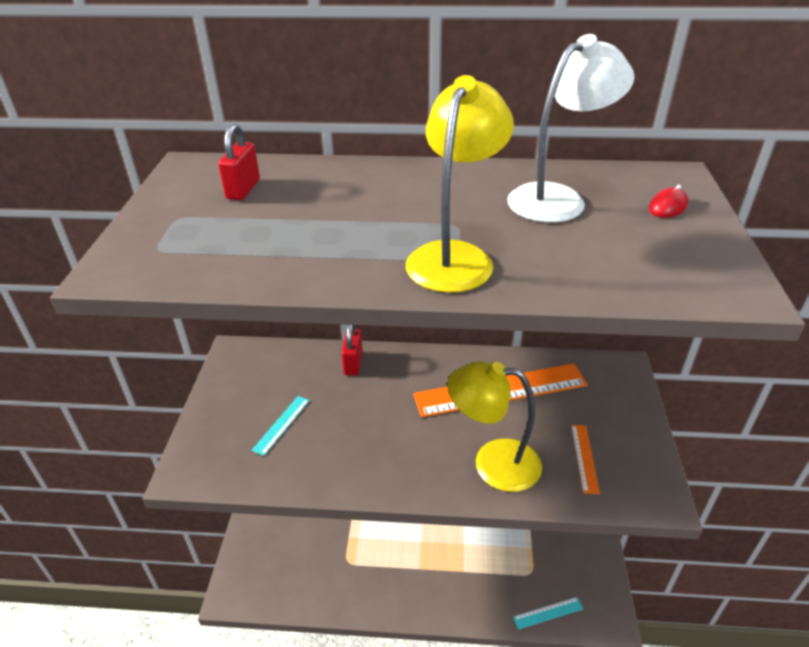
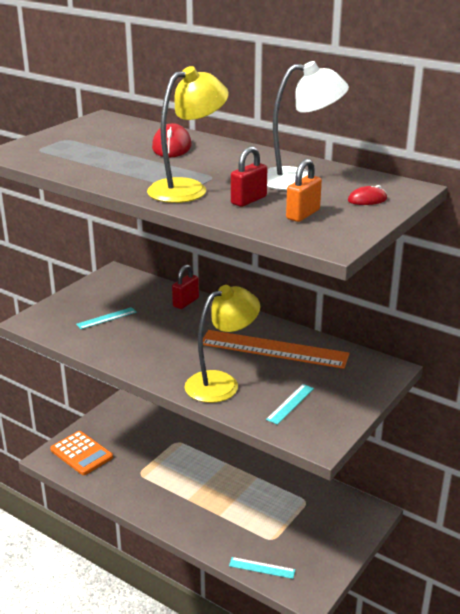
camera: 30 degrees right, 10 degrees down
red padlock [218,124,260,200] -> red padlock moved to [231,146,267,207]
yellow lamp [447,361,542,492] -> yellow lamp turned 105 degrees clockwise [184,285,260,403]
orange ruler [571,425,600,494] -> turquoise ruler [266,384,314,425]
none -> orange calculator [50,431,113,475]
none -> red mouse [152,123,191,158]
none -> orange padlock [286,159,322,222]

